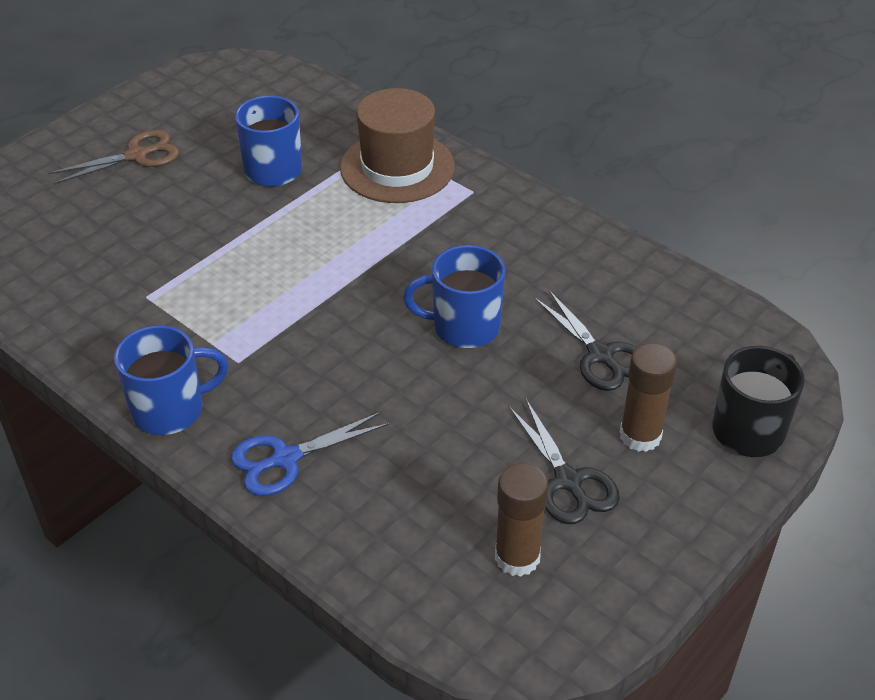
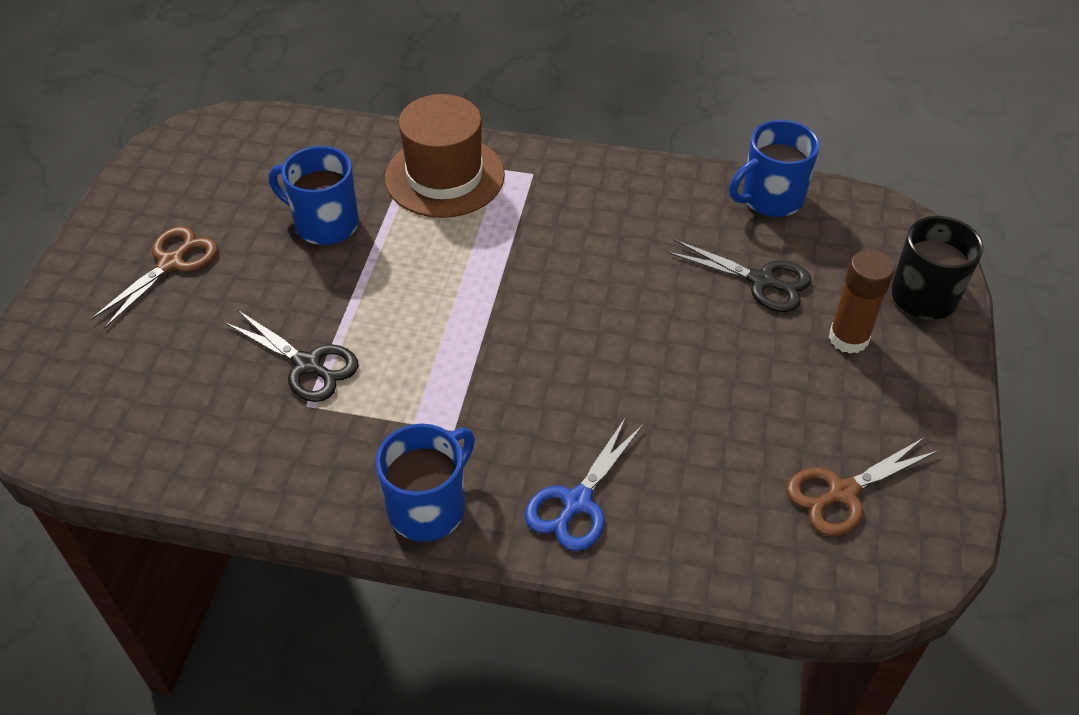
camera: 30 degrees left, 5 degrees up
blue mug [403,245,505,348] -> blue mug moved to [729,120,820,217]
brown glue stick [495,463,548,577] -> brown scissors [786,437,939,536]
black scissors [509,399,620,524] -> black scissors moved to [225,310,359,402]

